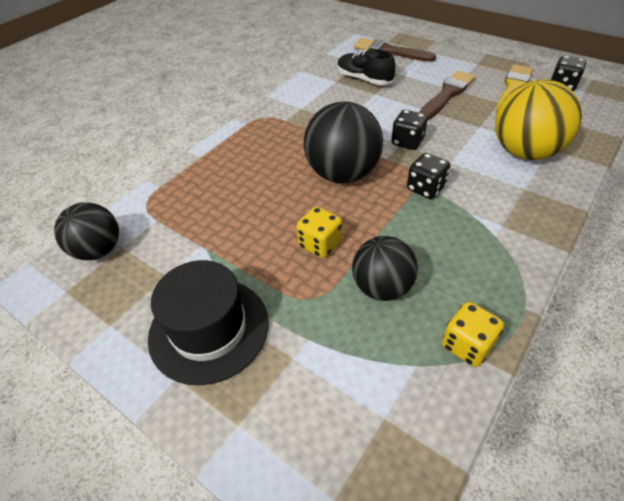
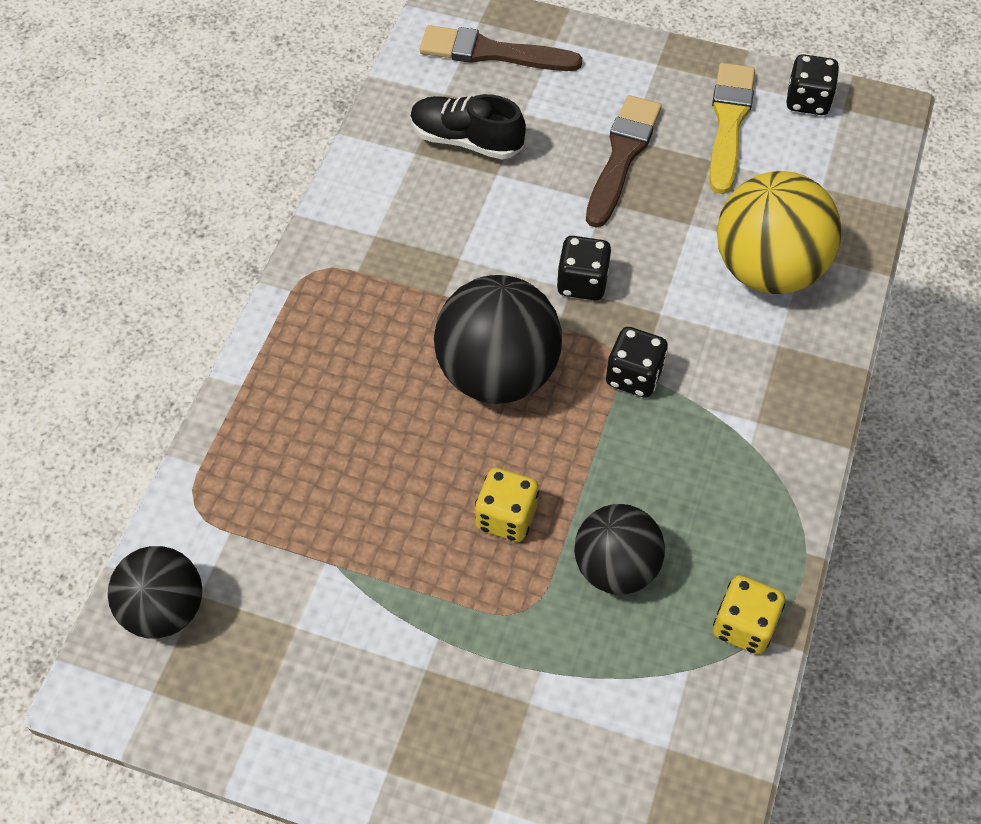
camera: 20 degrees left, 10 degrees up
black hat [148,260,269,385] -> none

